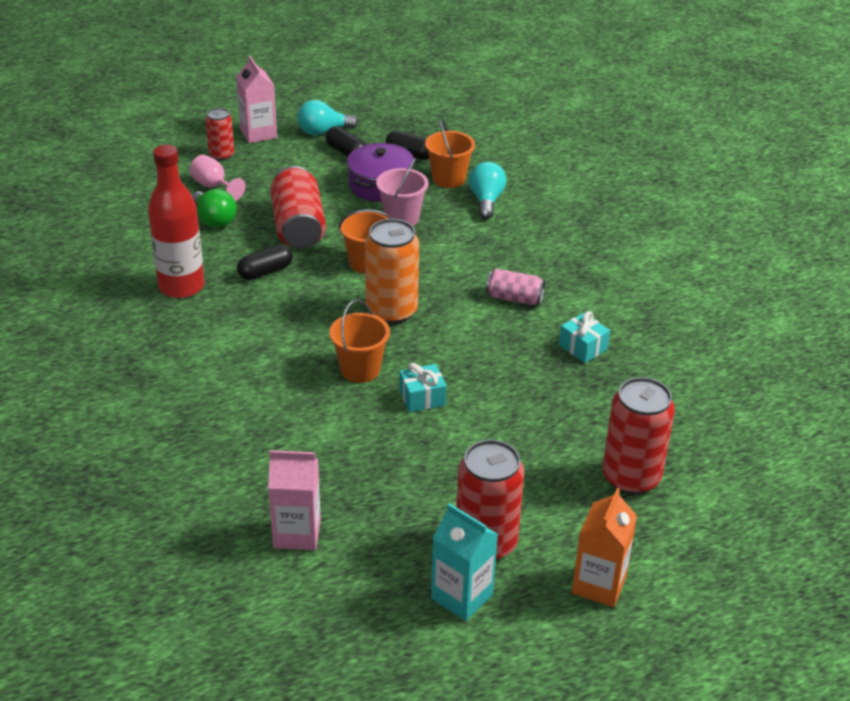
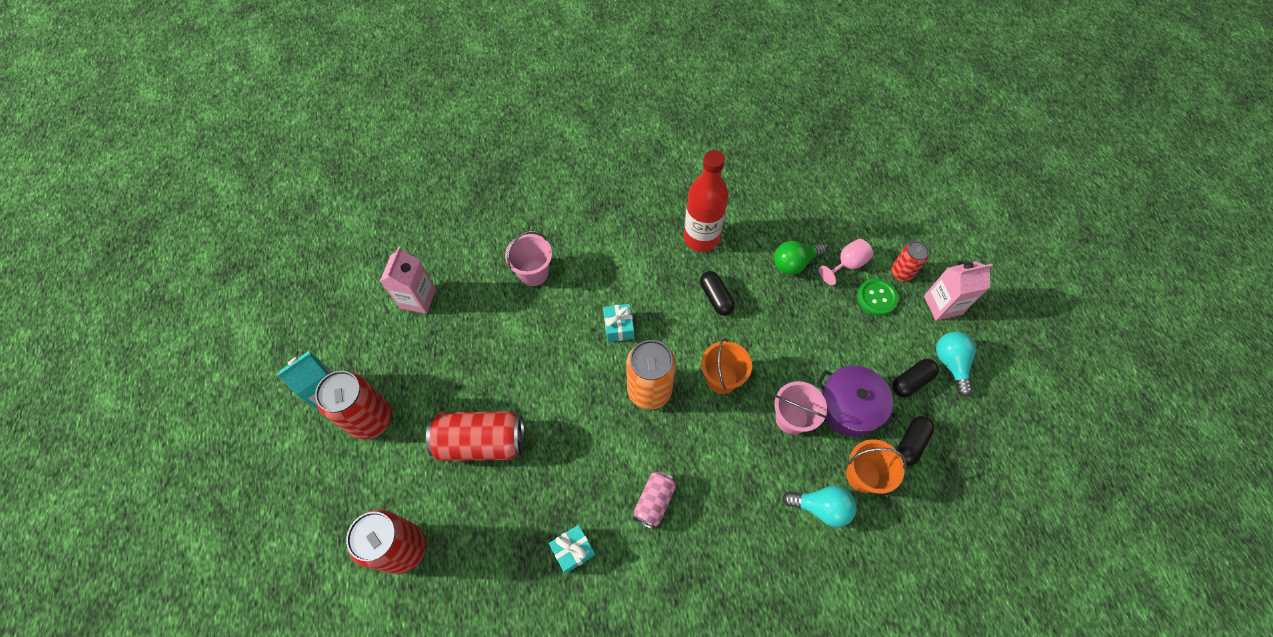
camera: 100 degrees right, 25 degrees up
red can [270,166,326,249] -> red can moved to [426,411,524,461]
orange bucket [329,300,390,383] -> none
turquoise gift [399,363,447,412] -> turquoise gift moved to [603,304,634,342]
orange carton [572,488,637,607] -> none
none -> pink bucket [505,231,552,286]
none -> green button [857,278,898,316]

